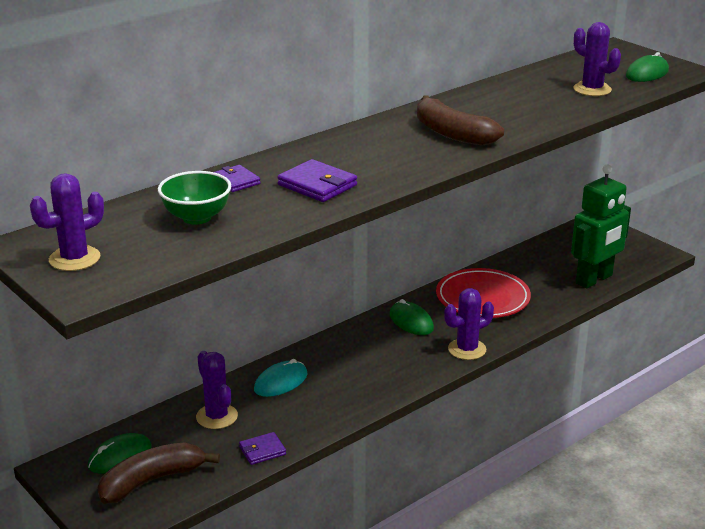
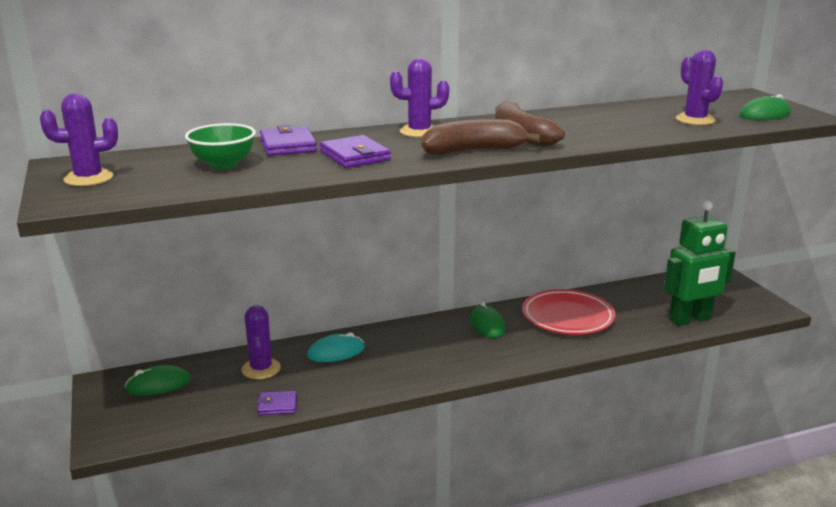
camera: 20 degrees right, 5 degrees down
brown banana [97,442,220,504] -> brown banana moved to [421,119,542,155]
purple wallet [215,165,261,192] -> purple wallet [260,125,317,156], size x1.56
purple cactus [444,288,494,360] -> purple cactus moved to [390,58,449,137]

